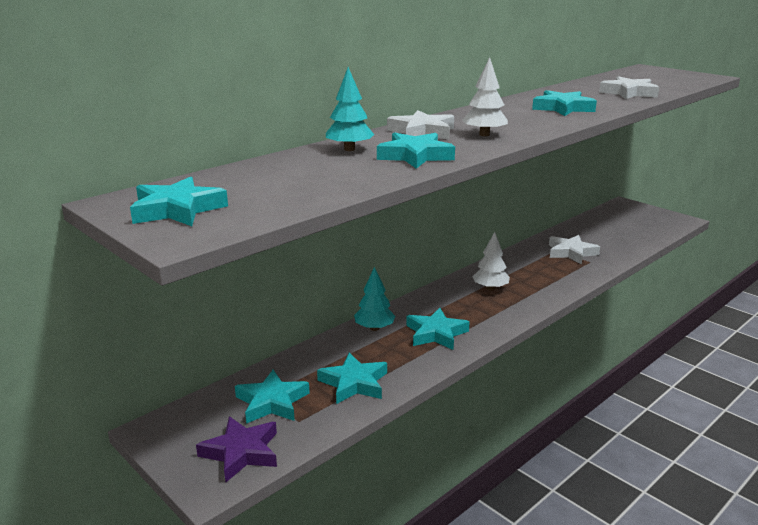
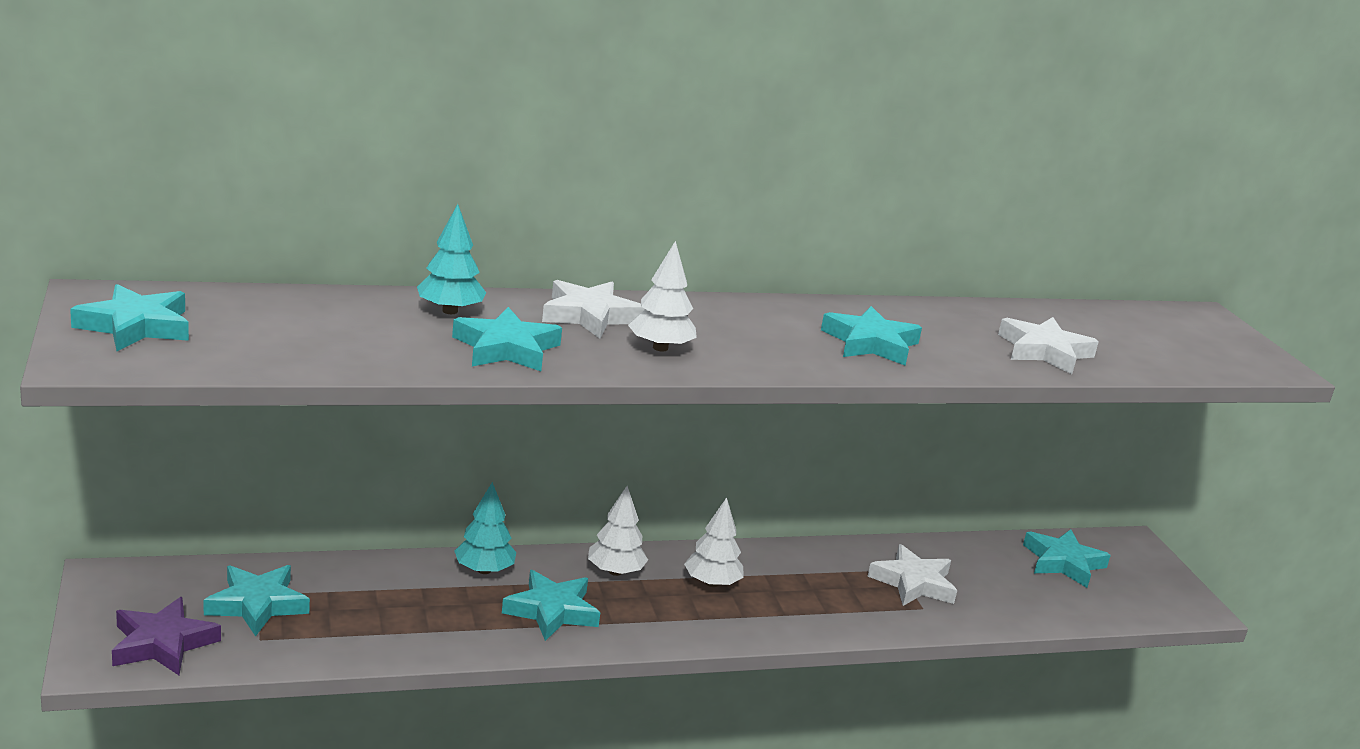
camera: 25 degrees right, 0 degrees up
turquoise star [317,353,387,404] -> turquoise star moved to [1023,529,1111,588]
none -> white tree [588,486,648,576]

